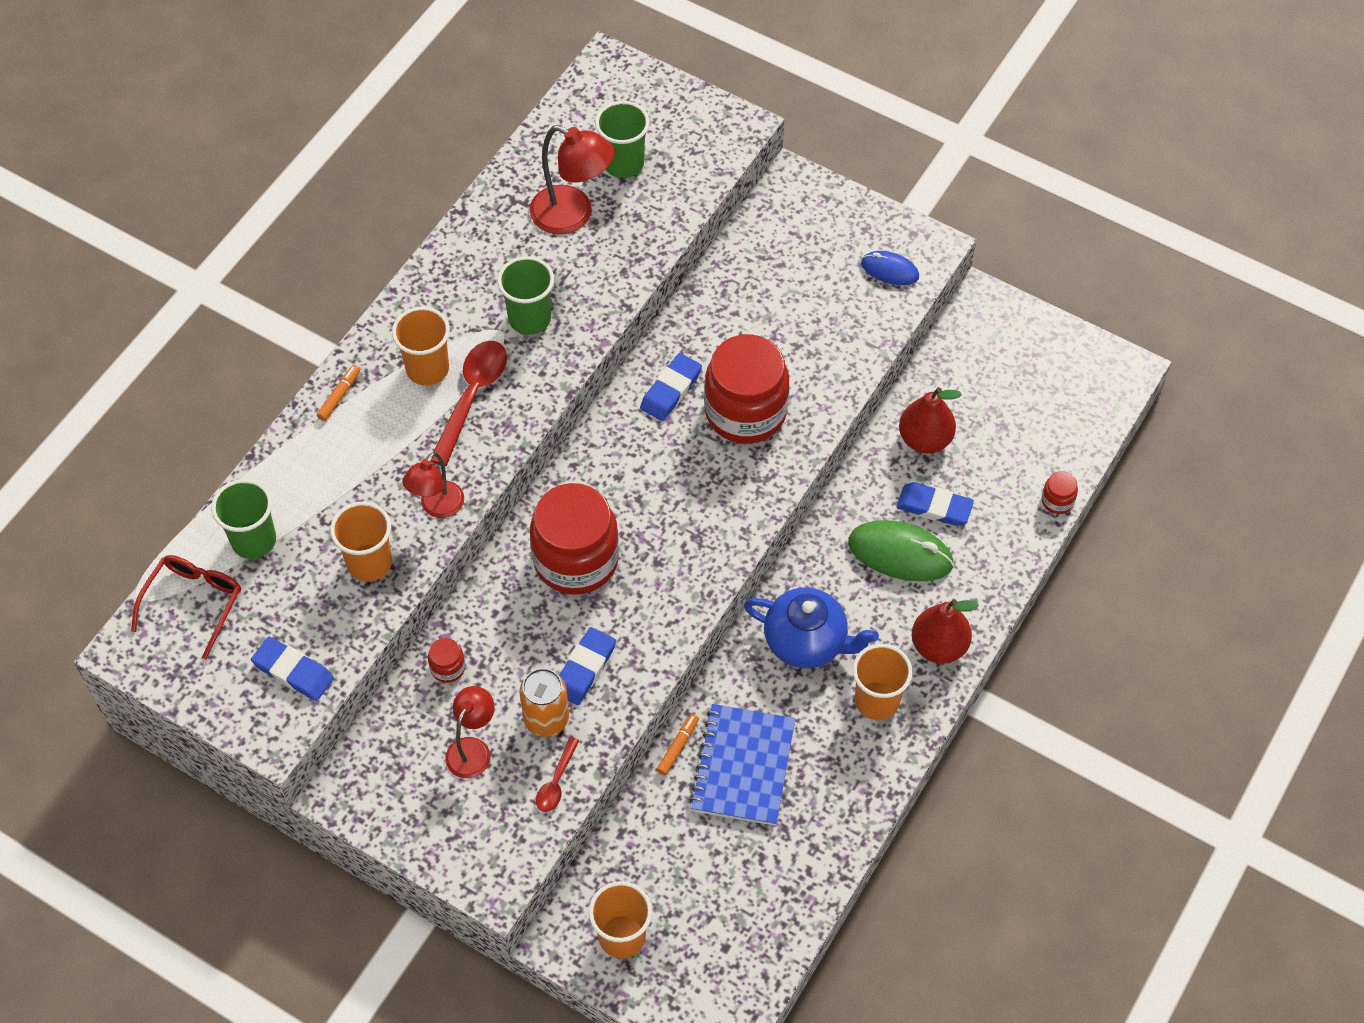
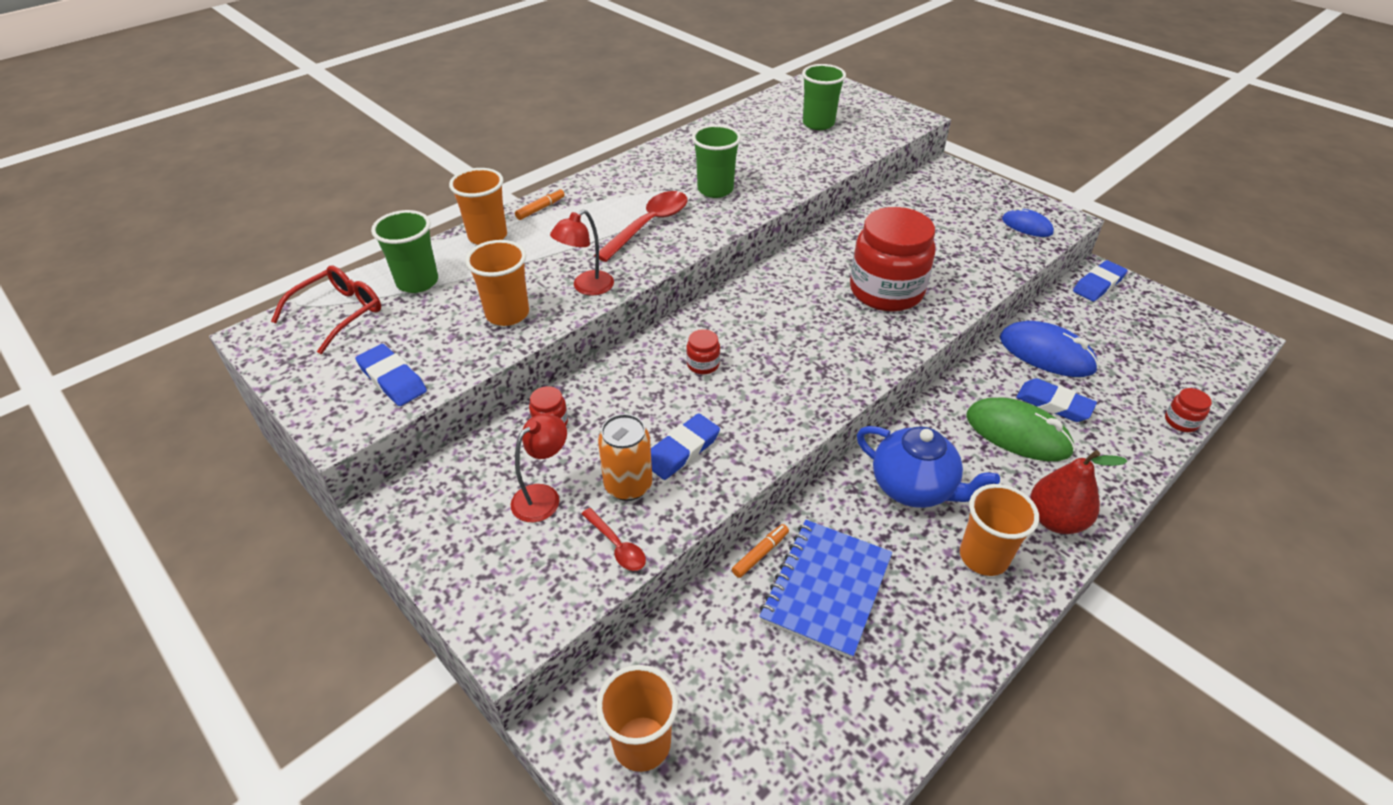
camera: 15 degrees right, 15 degrees down
orange cup [392,307,450,386] -> orange cup moved to [449,168,507,245]
red lamp [530,125,615,235] -> none
red jar [530,483,619,595] -> red jar [686,329,720,374], size x0.40
red spoon [536,737,580,812] -> red spoon turned 75 degrees counterclockwise [581,508,646,571]
blue eraser [640,353,702,421] -> blue eraser moved to [1073,260,1128,301]
red pear [899,387,962,453] -> blue mouse [1000,321,1099,377]

